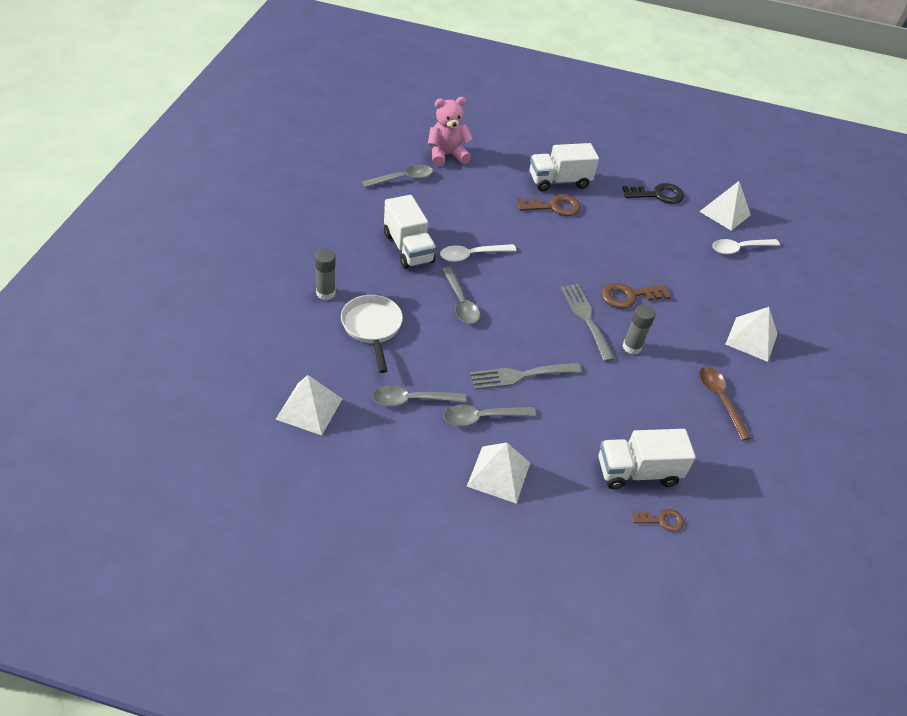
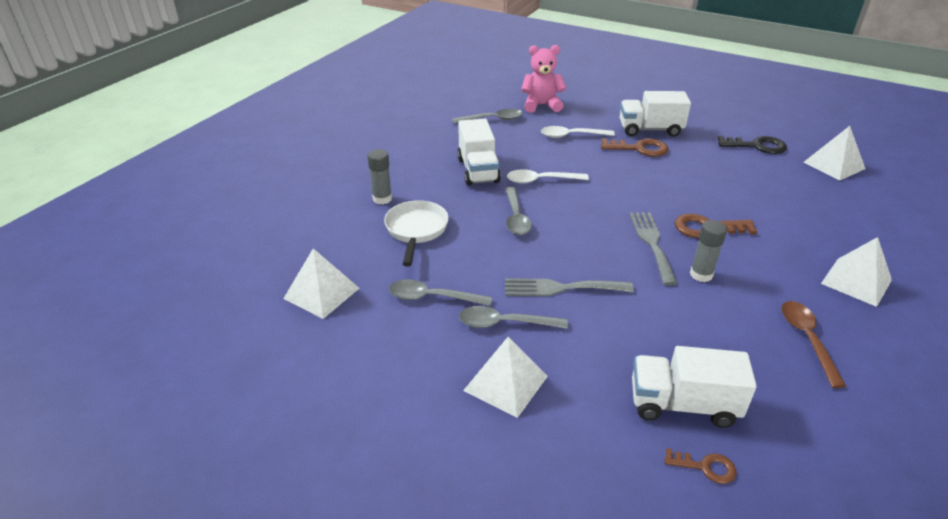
camera: 20 degrees right, 10 degrees down
white spoon [712,239,780,254] -> white spoon moved to [541,126,615,138]

